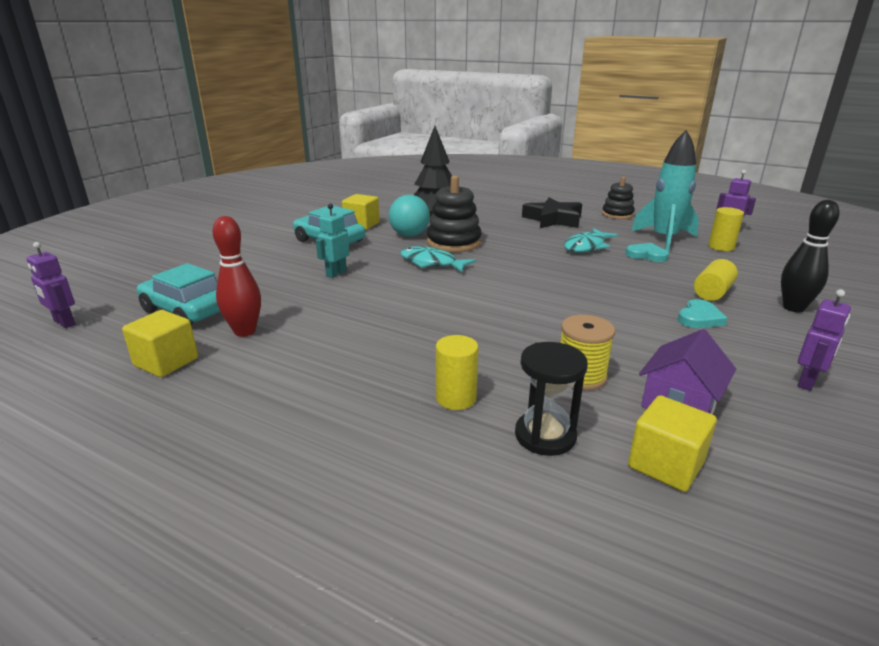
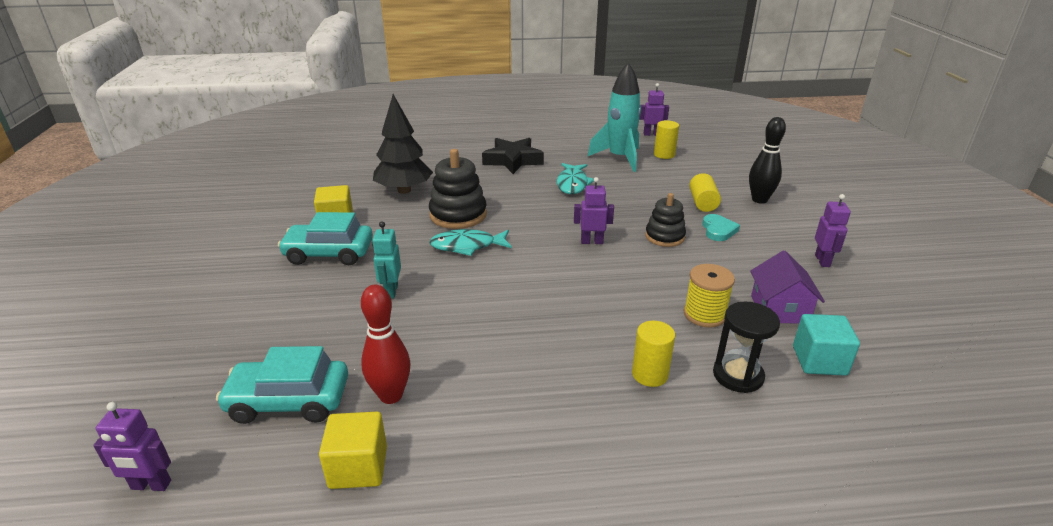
camera: 35 degrees left, 5 degrees up
turquoise ball [389,195,430,237] -> none
black stacking toy [602,177,635,219] -> black stacking toy moved to [645,193,686,247]
turquoise heart [626,243,669,262] -> none
yellow cube [628,395,717,492] -> turquoise cube [793,314,860,376]
none -> purple robot [574,177,614,244]

